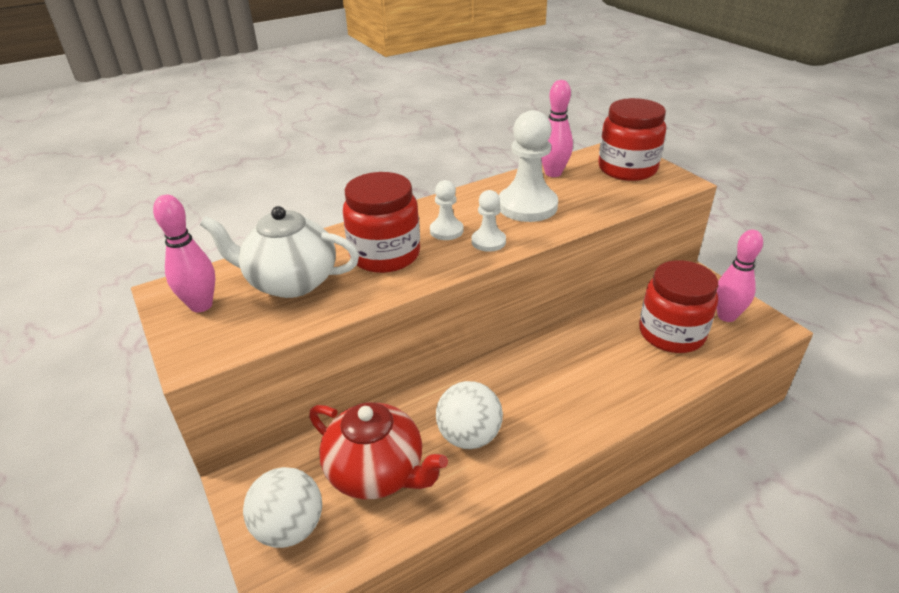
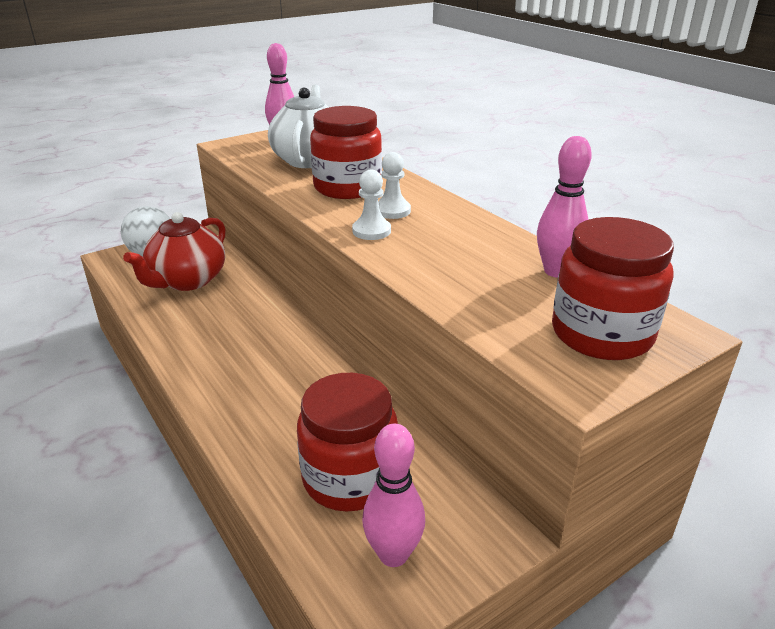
camera: 85 degrees right, 5 degrees down
white ball [436,381,503,449] -> none
white pawn [499,110,558,222] -> none

